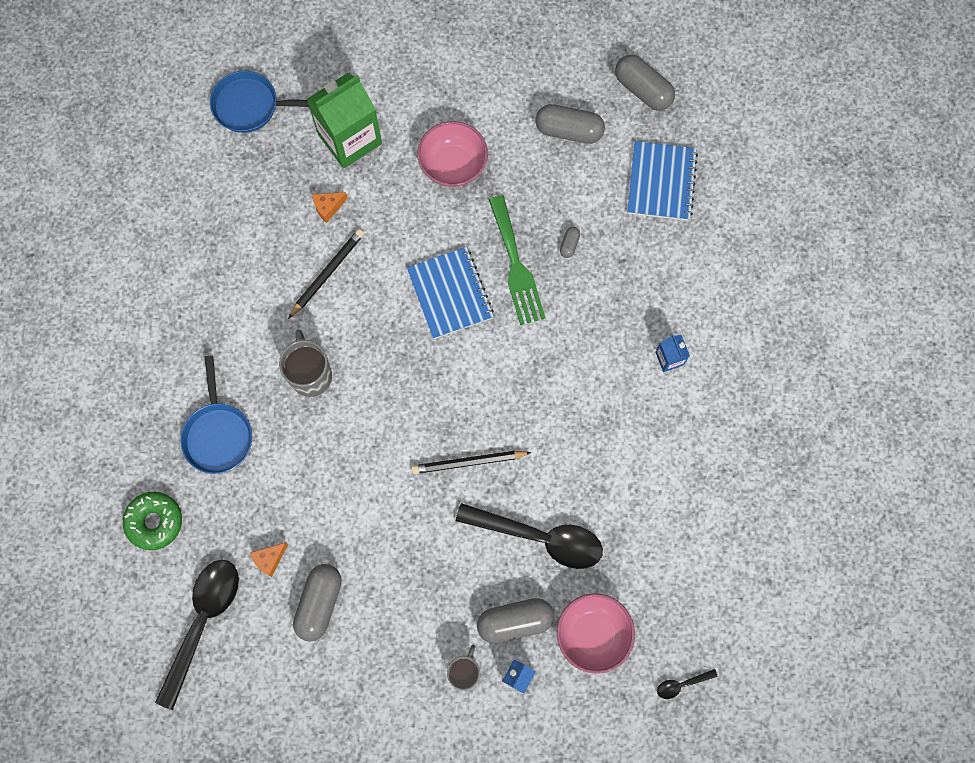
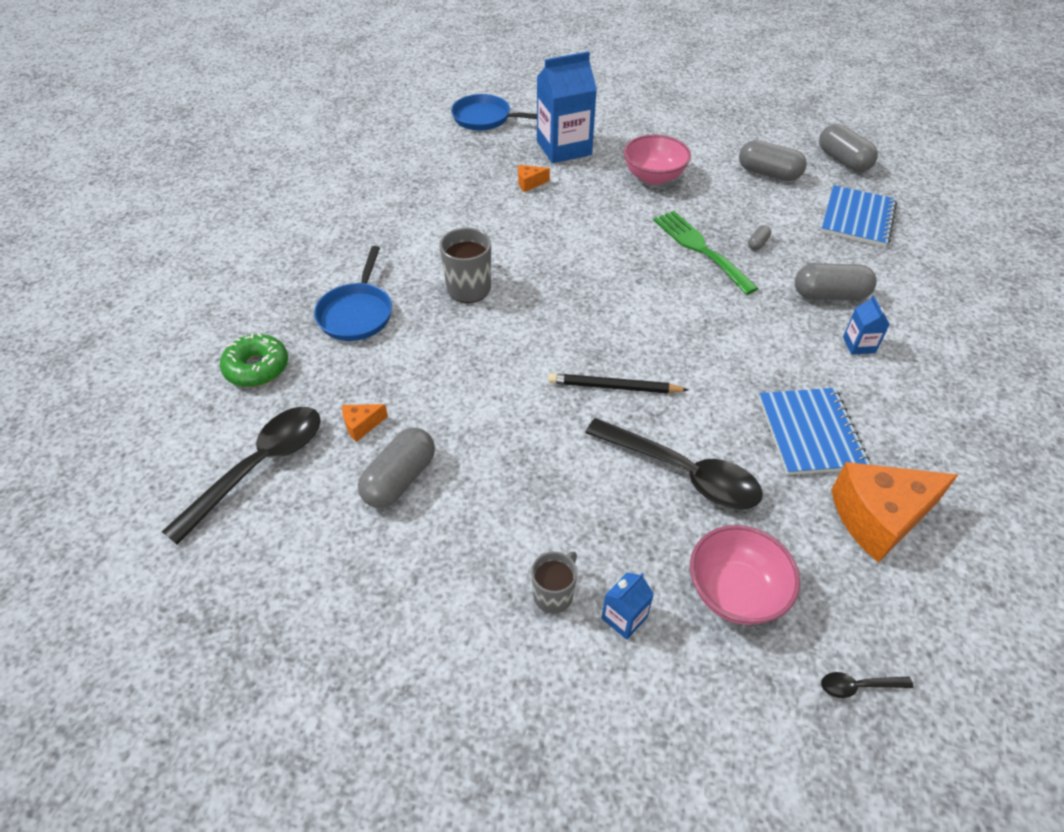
camera: 15 degrees right, 25 degrees down
black pencil [288,229,364,319] -> none
green carton [307,73,382,169] -> blue carton [537,51,597,163]
blue notebook [407,247,494,339] -> blue notebook moved to [759,388,870,475]
grey capsule [477,598,554,644] -> grey capsule moved to [795,263,877,300]
green fork [489,195,545,325] -> green fork turned 150 degrees clockwise [653,211,759,295]
none -> orange cheese [831,462,958,563]

